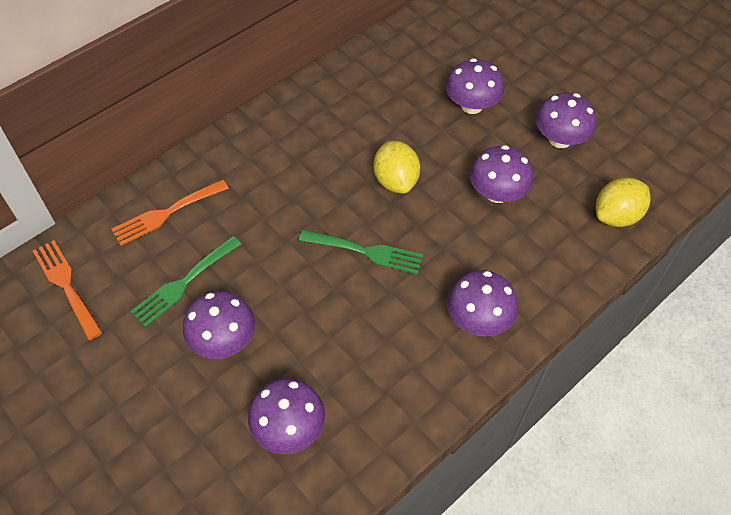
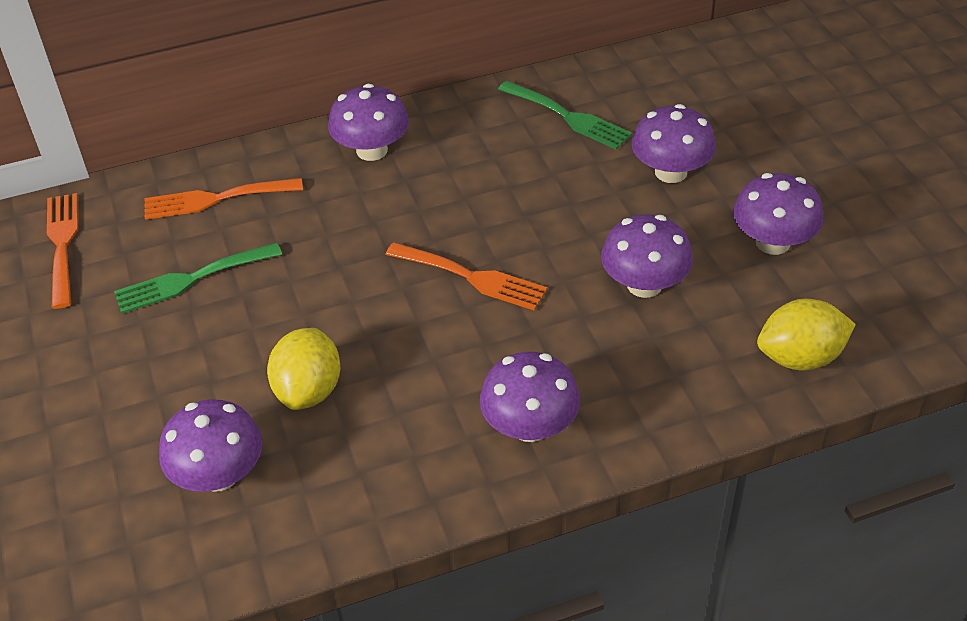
camera: 25 degrees right, 10 degrees down
purple mushroom [183,291,255,359] -> purple mushroom moved to [328,84,409,161]
green fork [299,230,423,274] -> green fork moved to [498,81,632,149]
yellow lemon [374,141,420,194] -> yellow lemon moved to [267,328,340,410]
none -> orange fork [385,242,547,310]

